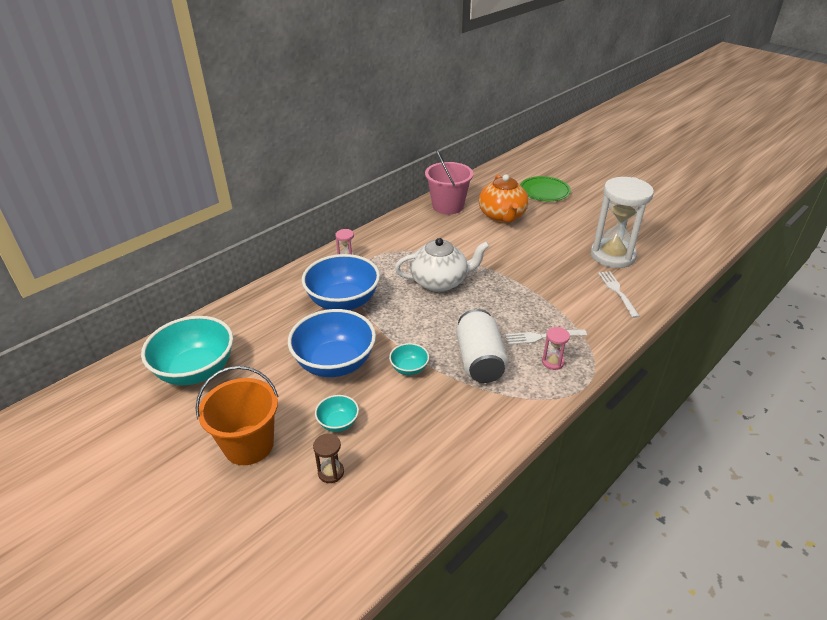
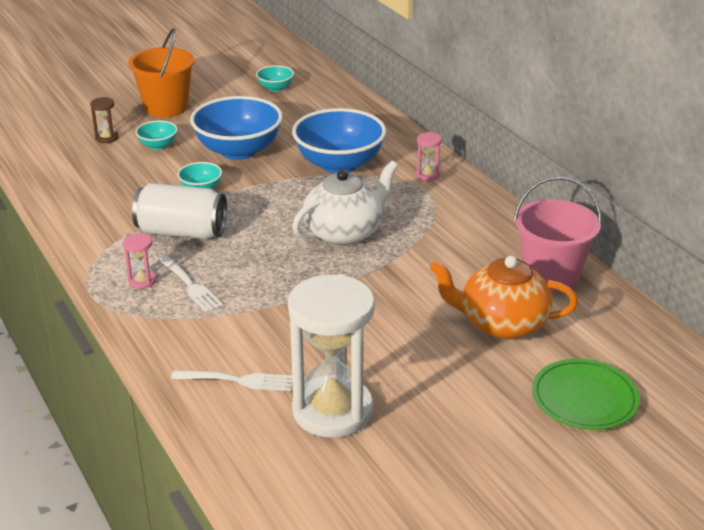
camera: 105 degrees right, 5 degrees down
turquoise bowl [141,316,233,385] -> turquoise bowl [256,65,294,92], size x0.46
white teapot [395,238,489,292] -> white teapot turned 135 degrees counterclockwise [292,161,398,246]
white fork [505,329,587,345] -> white fork turned 135 degrees clockwise [157,254,224,313]

